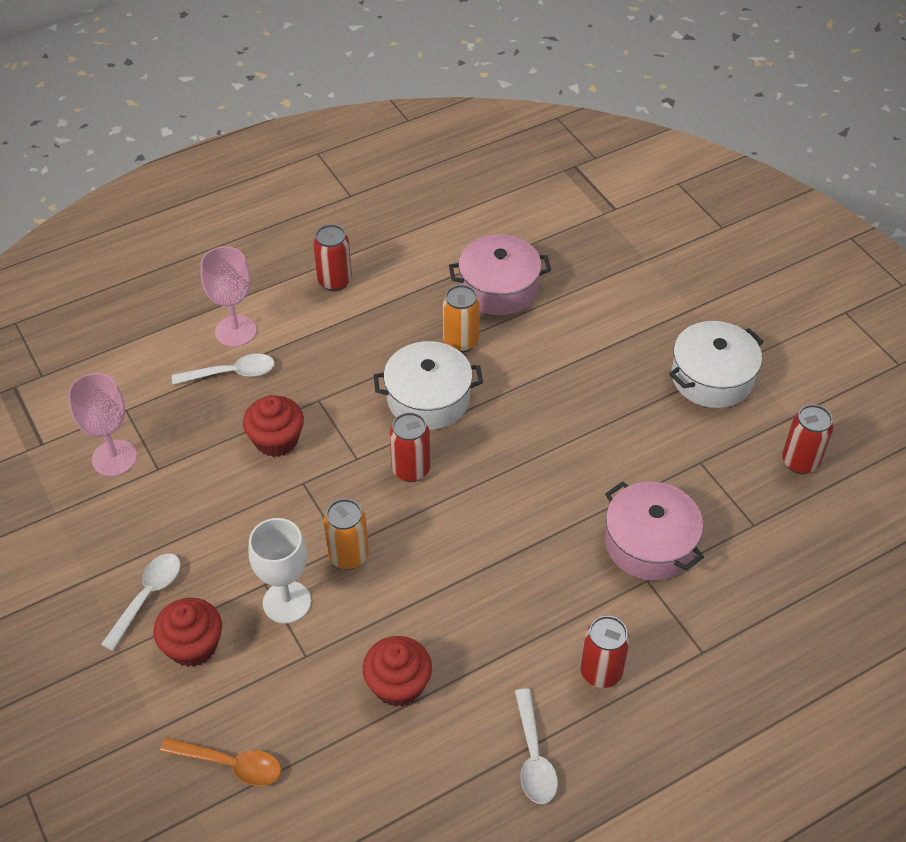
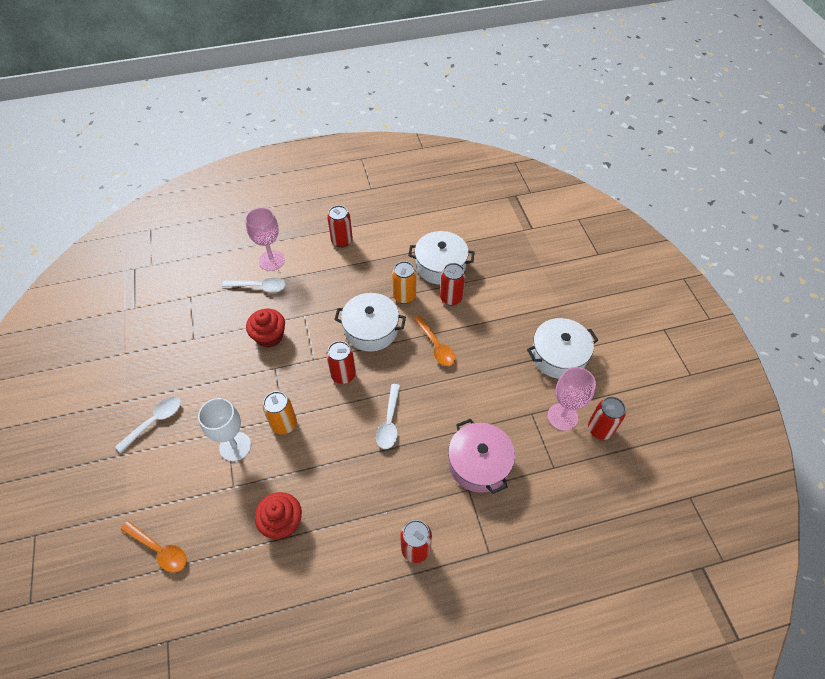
camera: 15 degrees right, 5 degrees up
pink goblet [68,373,137,476] -> pink goblet moved to [547,367,596,431]
red cupcake [154,598,222,667] -> none
pink pot [449,234,551,315] -> white pot [408,231,475,285]
white spoon [515,688,558,804] -> white spoon moved to [376,384,400,449]
none -> orange spoon [414,316,456,366]
none -> red can [440,263,466,306]

